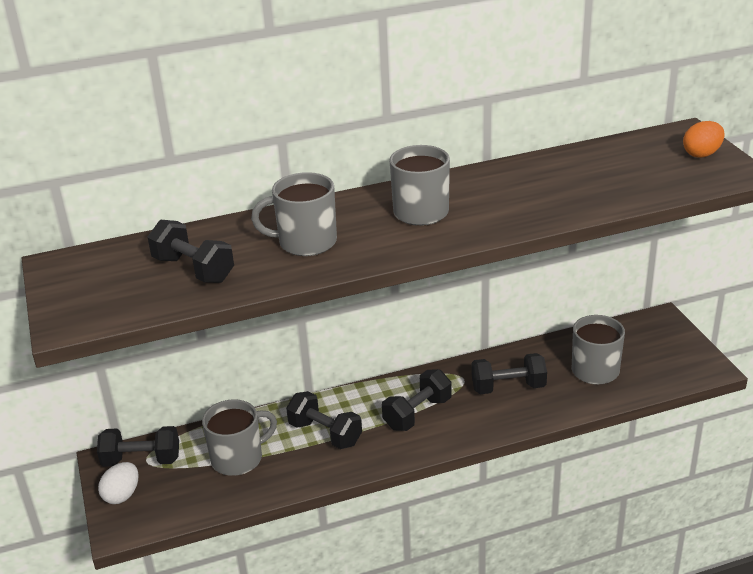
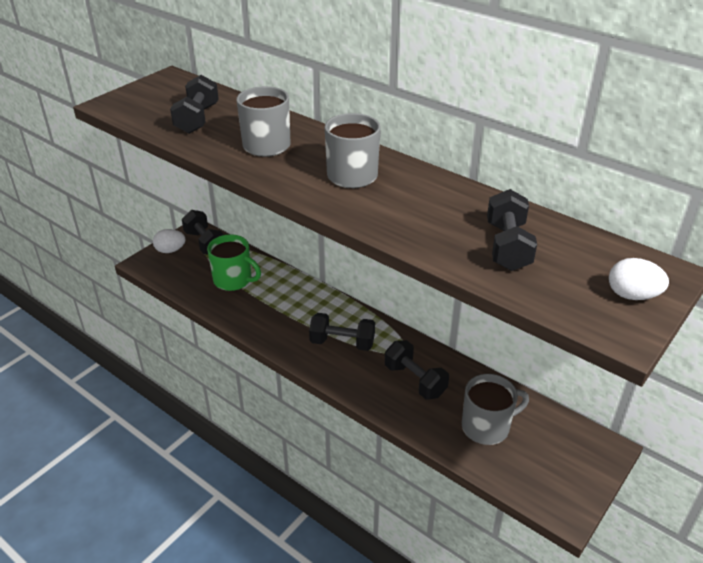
camera: 55 degrees right, 5 degrees up
grey mug [202,399,277,476] -> green mug [207,234,261,291]
black dumbbell [286,391,362,449] -> black dumbbell moved to [487,189,537,271]
orange egg [683,121,725,158] -> white egg [609,258,669,300]

